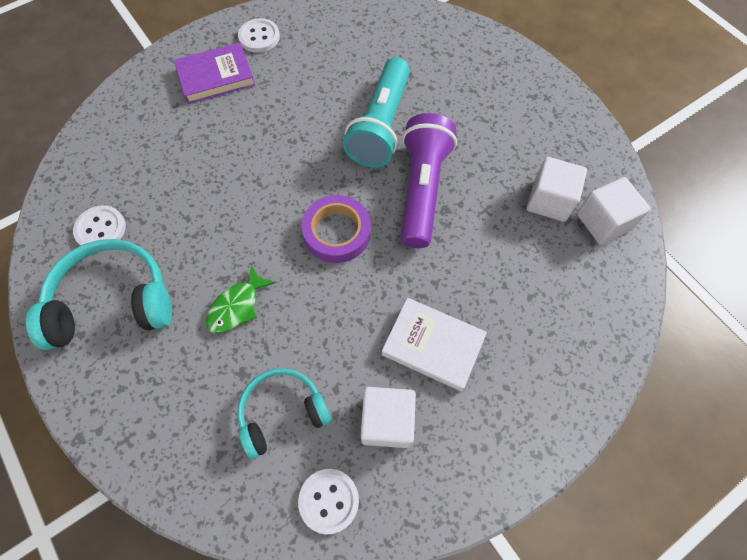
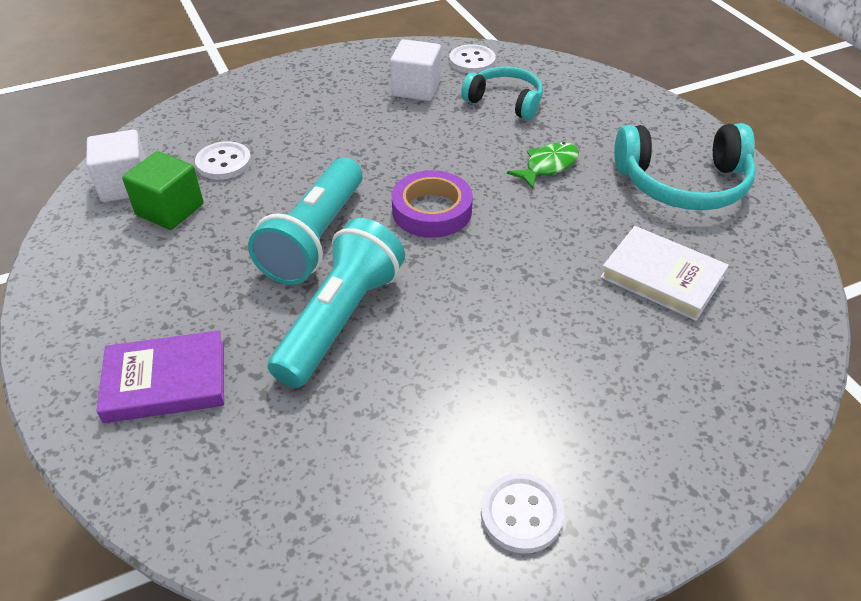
camera: 170 degrees left, 20 degrees down
white button [73,205,126,245] -> white button moved to [195,141,251,180]
purple book [174,42,255,104] -> purple book moved to [96,330,224,423]
turquoise headphones [237,368,331,459] -> turquoise headphones turned 135 degrees counterclockwise [461,66,543,120]
white book [382,298,487,391] -> white book moved to [600,226,729,321]
purple flashlight [401,113,457,248] -> turquoise flashlight [248,158,363,285]
white cube [527,157,587,222] -> green cube [122,151,203,230]

